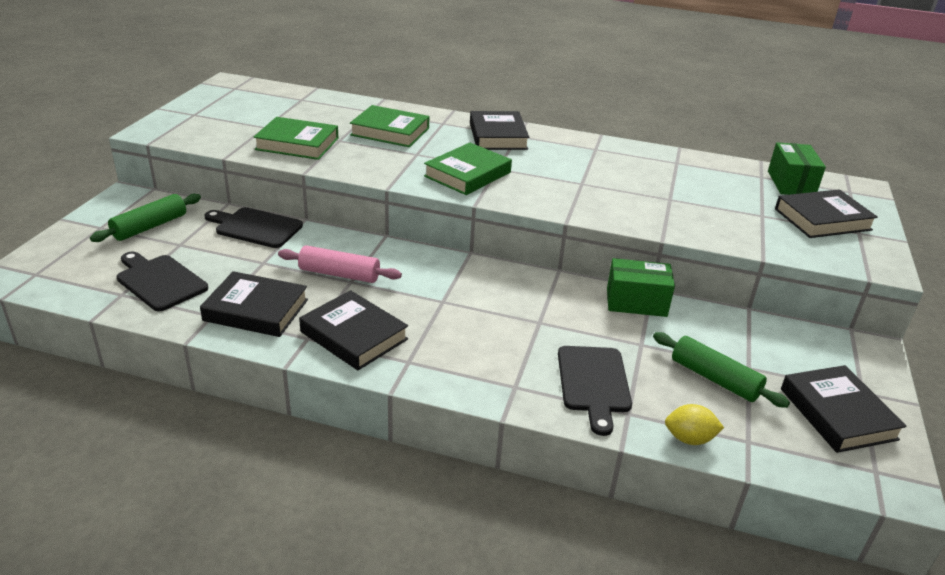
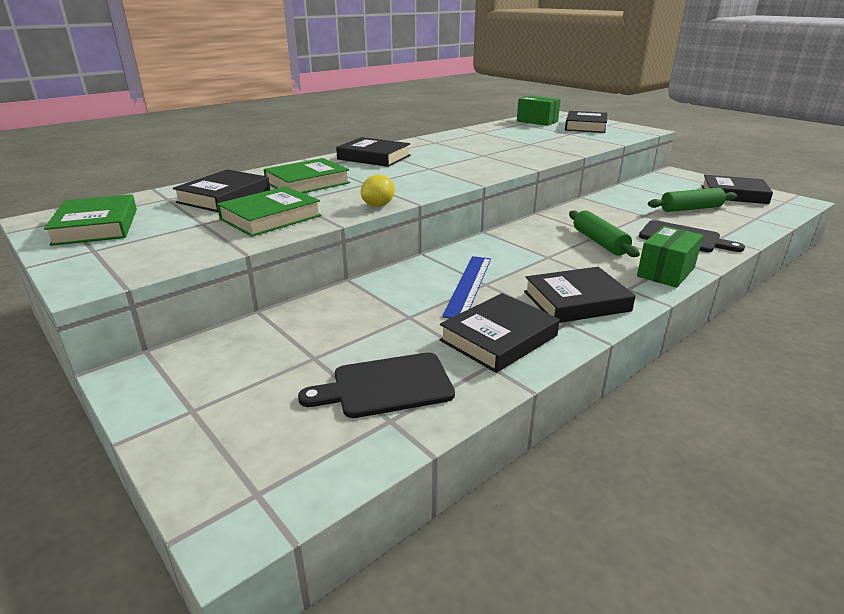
camera: 55 degrees left, 5 degrees down
green rolling pin [90,194,201,242] -> green rolling pin moved to [569,210,640,257]
black cutting board [204,207,303,248] -> none
pink rolling pin [278,245,402,283] -> blue ruler [442,256,491,319]
green book [424,143,512,195] -> green book moved to [44,194,137,246]
green box [607,258,675,317] -> green box moved to [637,226,703,288]
yellow lemon [665,404,724,445] -> yellow lemon moved to [361,175,395,207]
none -> black book [173,169,270,212]

